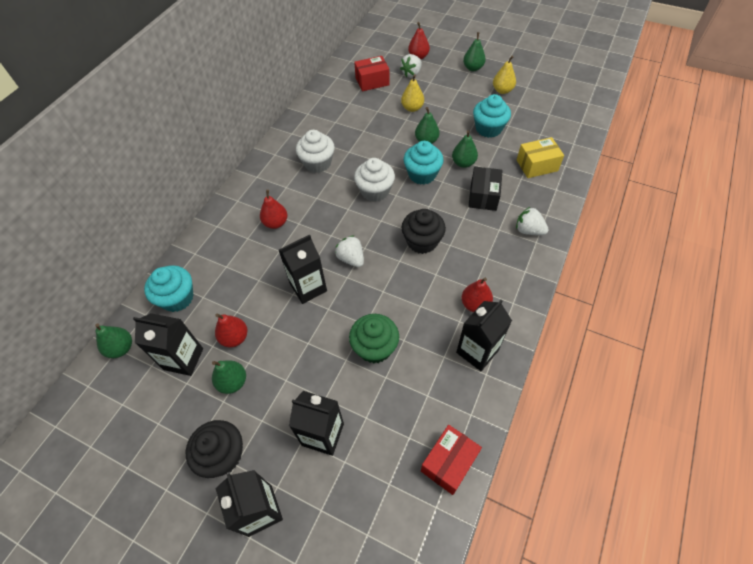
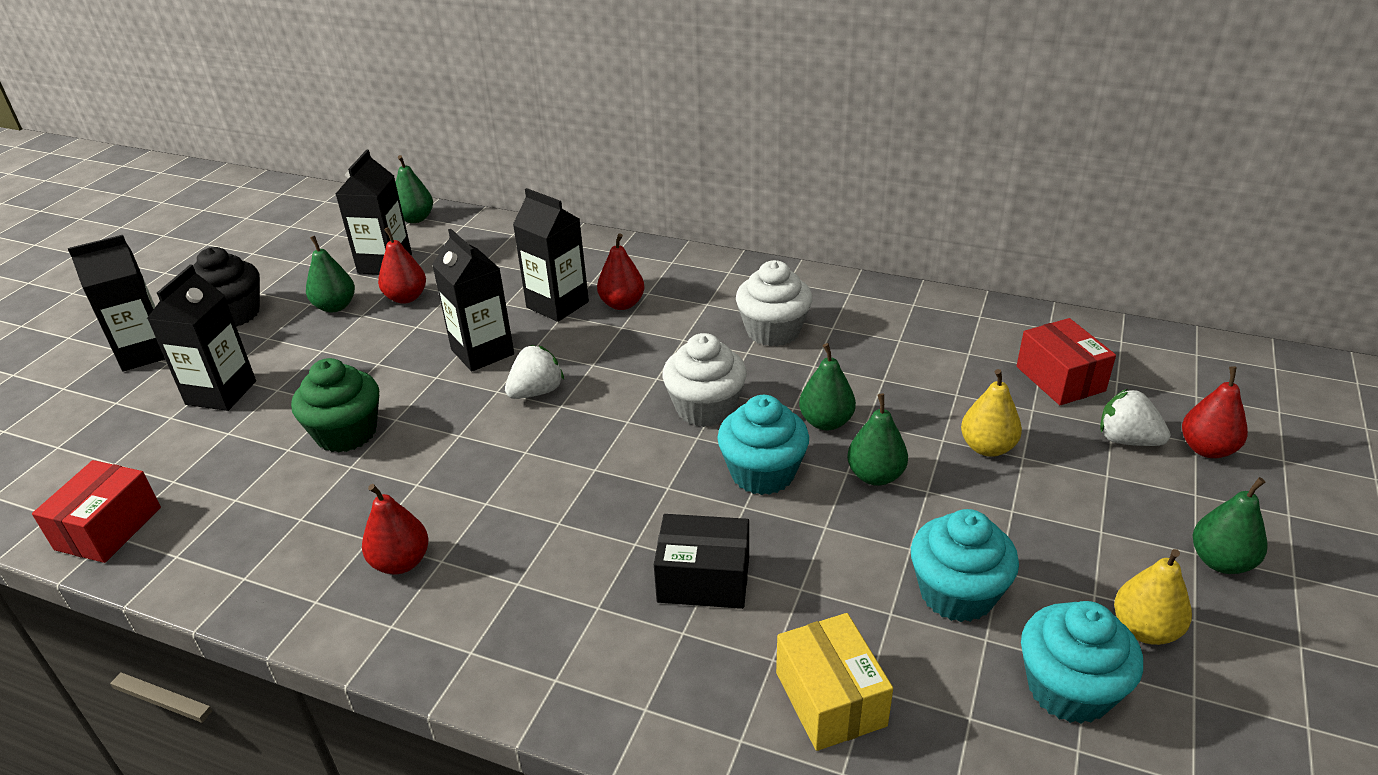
camera: 85 degrees right, 20 degrees down
turquoise cupcake [144,265,194,312] -> turquoise cupcake moved to [1021,601,1143,724]
black cupcake [401,209,446,254] -> none
red box [421,425,482,495] -> red box turned 75 degrees clockwise [32,460,161,563]
green pear [452,130,478,168] -> green pear moved to [799,343,856,430]
black carton [456,300,512,371] -> black carton moved to [513,188,589,322]
white strawberry [516,207,549,235] -> none

